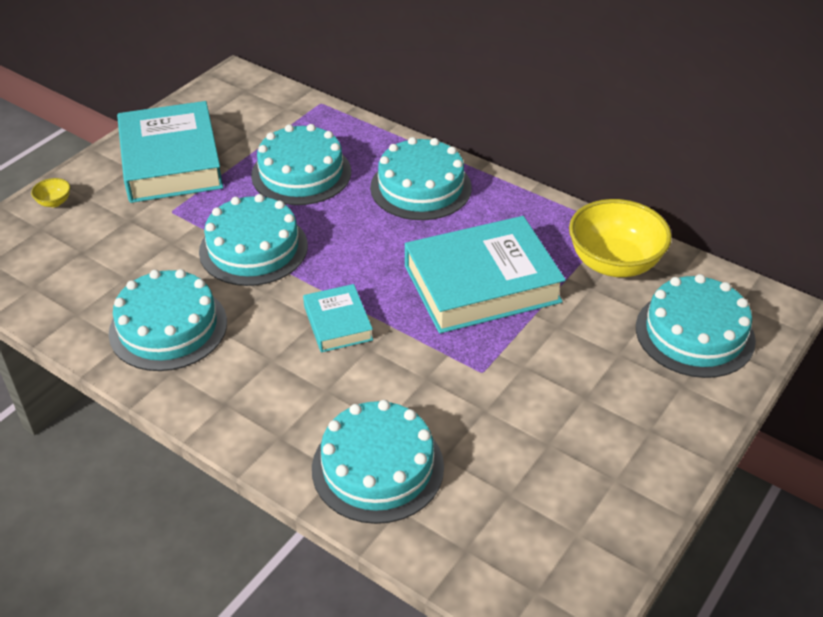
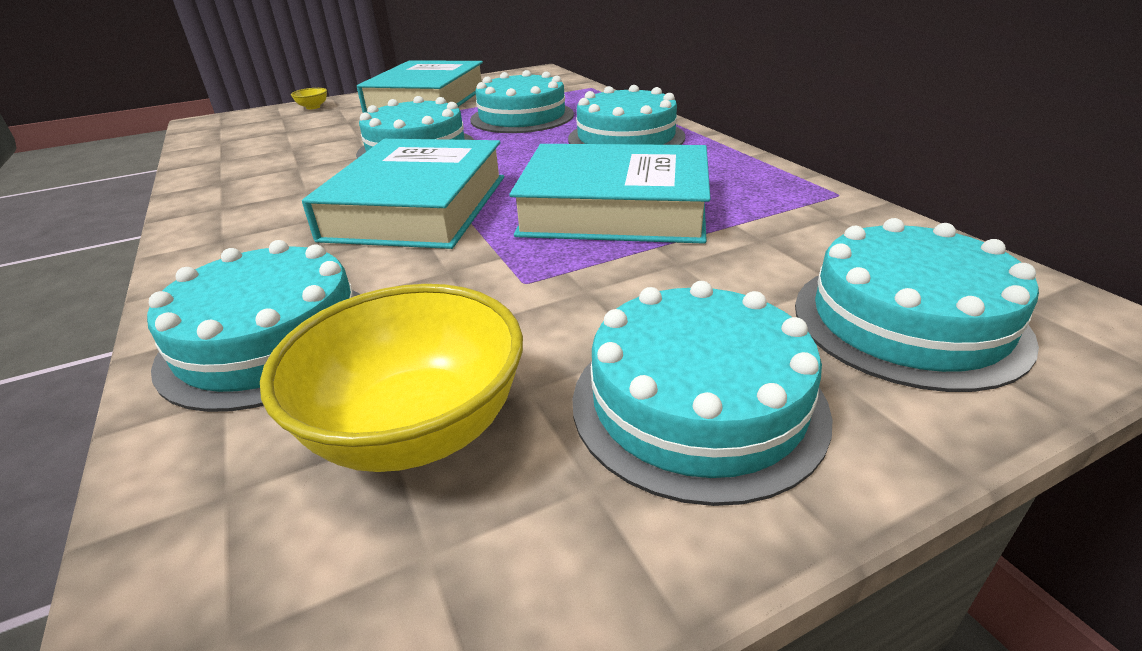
camera: 30 degrees right, 10 degrees down
turquoise cake [109,269,227,371] -> turquoise cake moved to [573,281,833,506]
turquoise book [303,284,373,352] -> turquoise book [302,139,504,249], size x2.00
yellow bowl [569,199,672,277] -> yellow bowl moved to [260,284,523,472]

